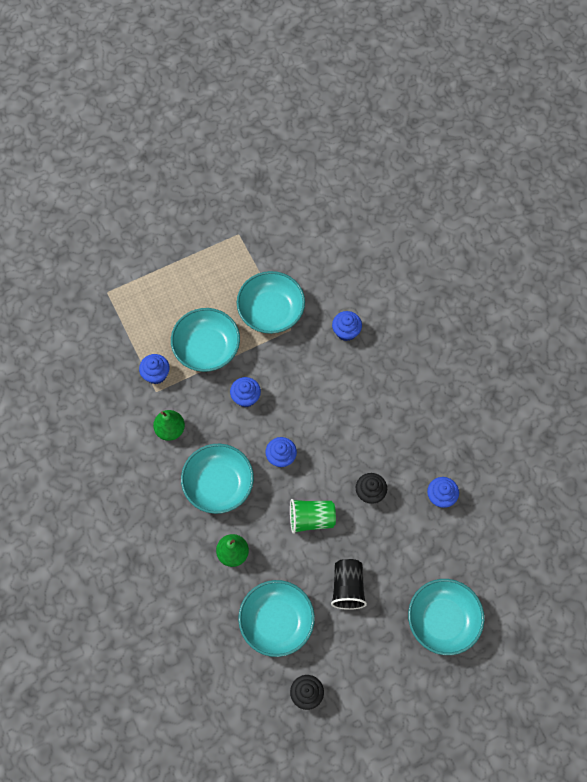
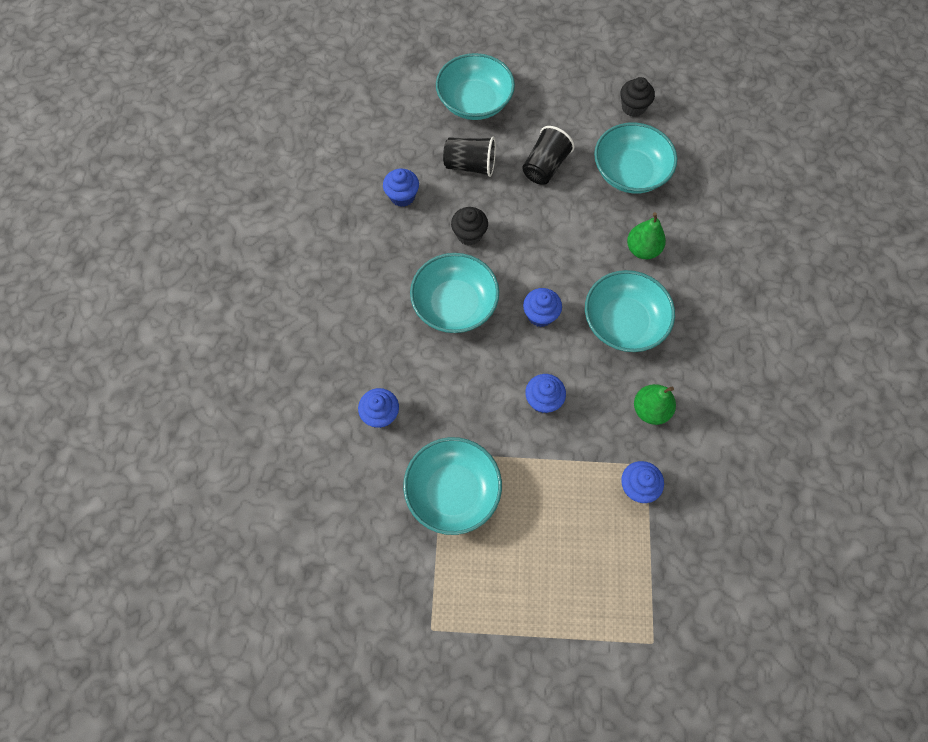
camera: 150 degrees left, 0 degrees up
turquoise bowl [171,308,240,372] -> turquoise bowl moved to [410,253,499,333]
green cup [290,499,336,534] -> none
none -> black cup [443,137,496,177]

